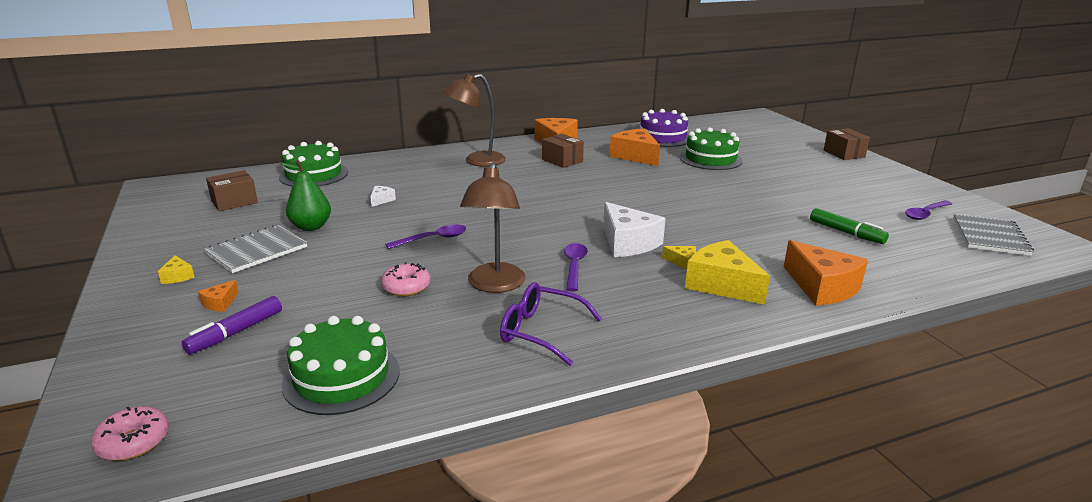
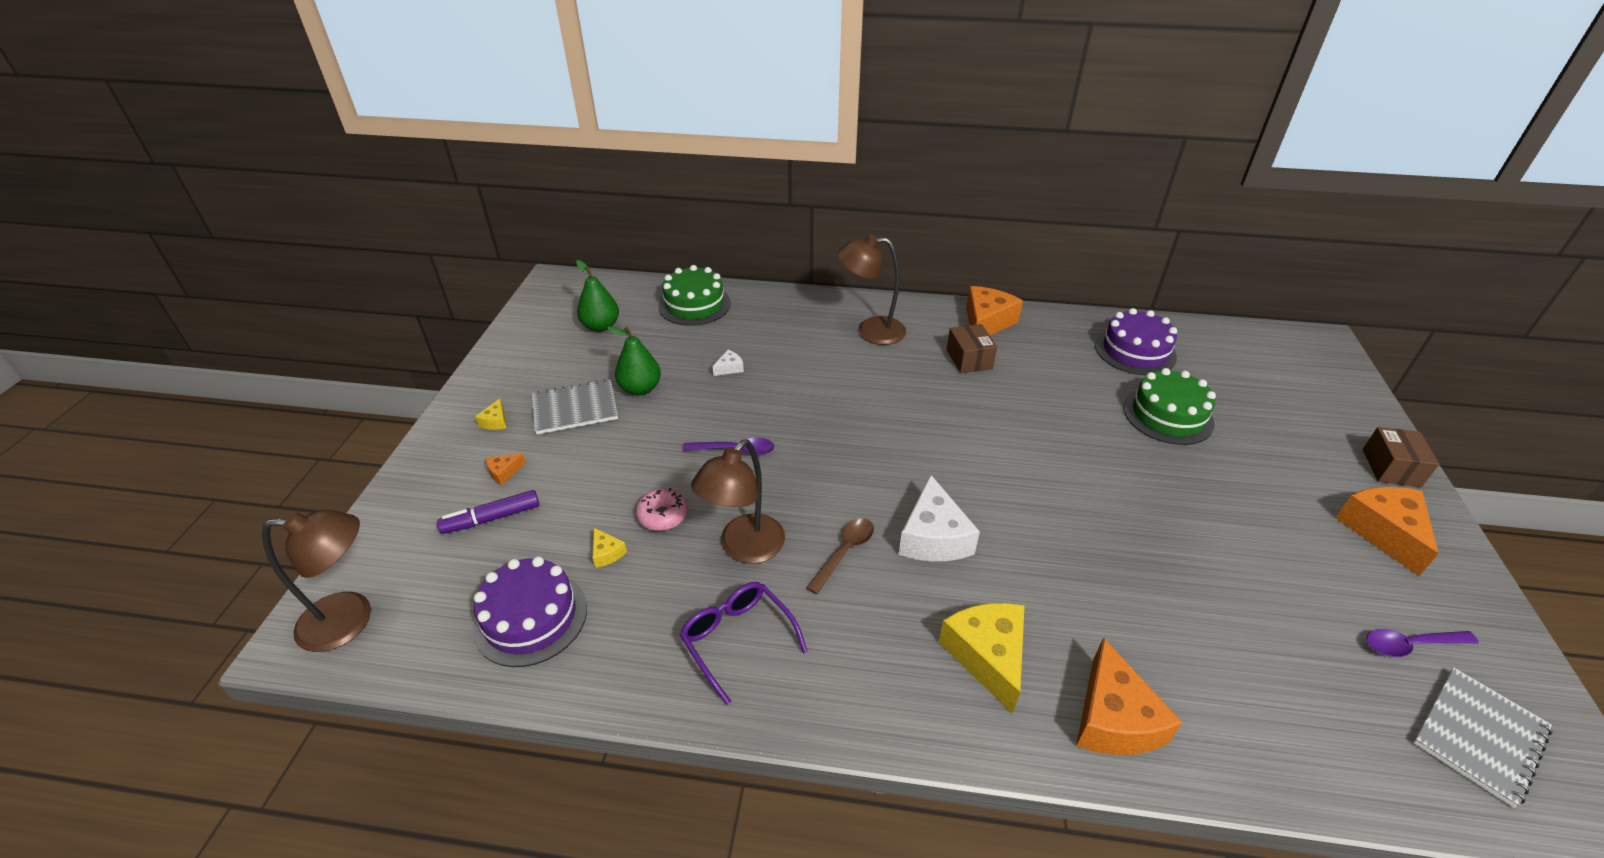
camera: 30 degrees right, 15 degrees up
pink donut [91,406,169,461] -> brown lamp [262,510,371,652]
brown box [206,170,258,211] -> green pear [576,260,619,332]
green cake [282,316,400,415] -> purple cake [472,556,587,667]
purple spoon [564,243,588,291] -> brown spoon [806,518,874,594]
orange cheese [610,128,660,166] -> orange cheese moved to [1336,487,1439,576]
yellow cheese [662,246,696,270] -> yellow cheese moved to [593,528,627,568]
green marker [810,208,889,244] -> none

